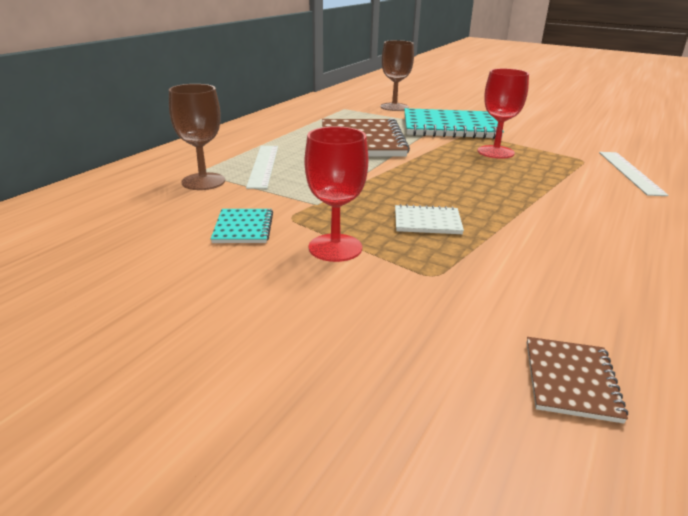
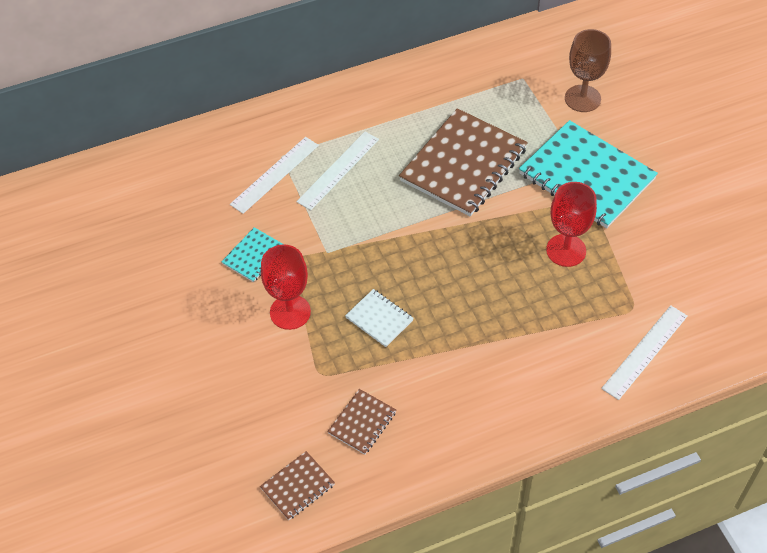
camera: 40 degrees right, 25 degrees up
brown goblet [169,84,225,190] -> white ruler [230,137,319,214]
none -> brown notebook [327,389,396,455]

